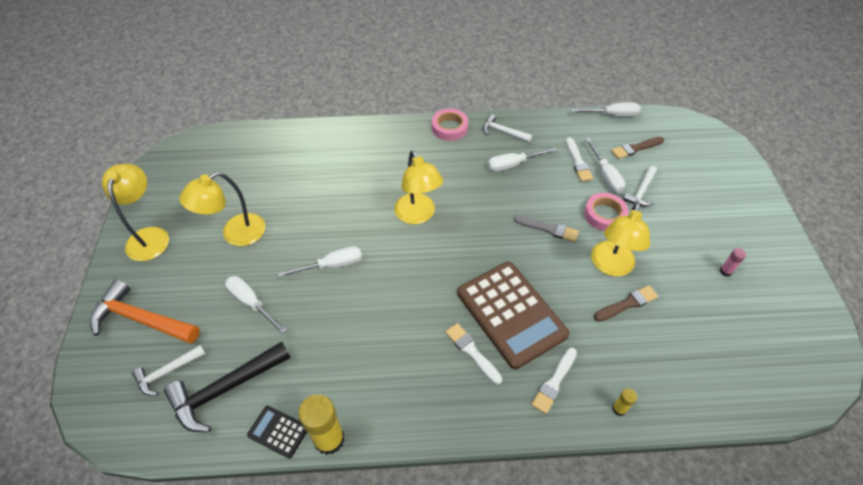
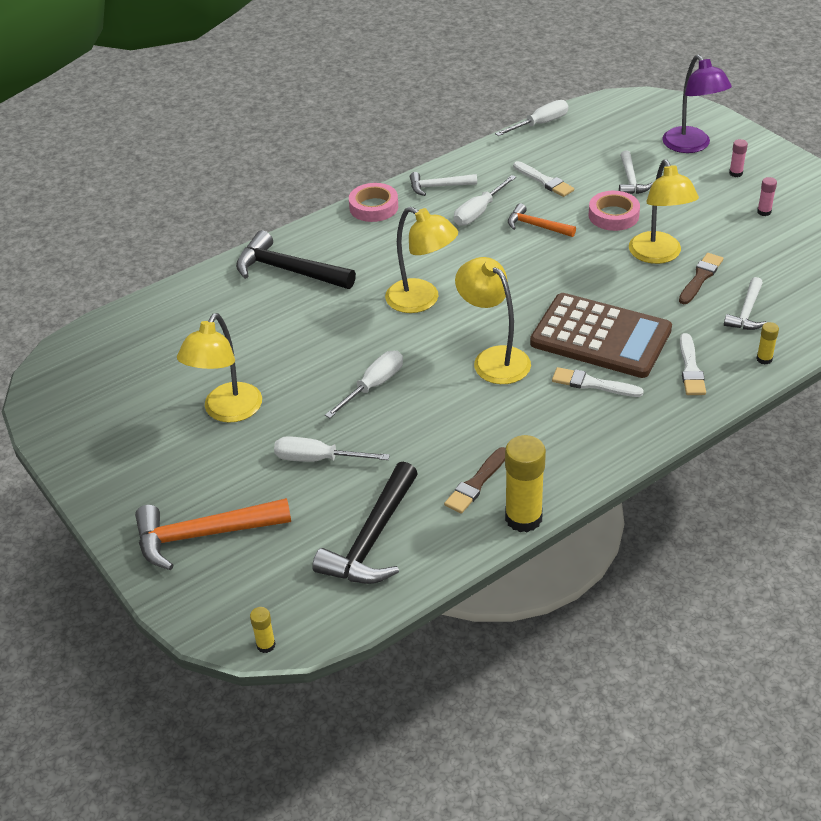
camera: 30 degrees left, 10 degrees down
yellow lamp [102,164,169,261] -> yellow lamp moved to [455,257,531,384]
white hammer [132,345,206,396] -> white hammer moved to [724,277,767,330]
black calculator [247,406,307,459] -> none
grey brush [514,215,579,242] -> none
white screwdriver [585,138,625,193] -> none
brown brush [611,137,664,159] -> brown brush moved to [444,447,505,514]
none -> black hammer [236,230,356,289]
none -> yellow glue stick [250,607,276,653]
none -> orange hammer [508,203,576,237]
none -> purple lamp [662,55,732,153]
none -> pink glue stick [729,139,748,177]

